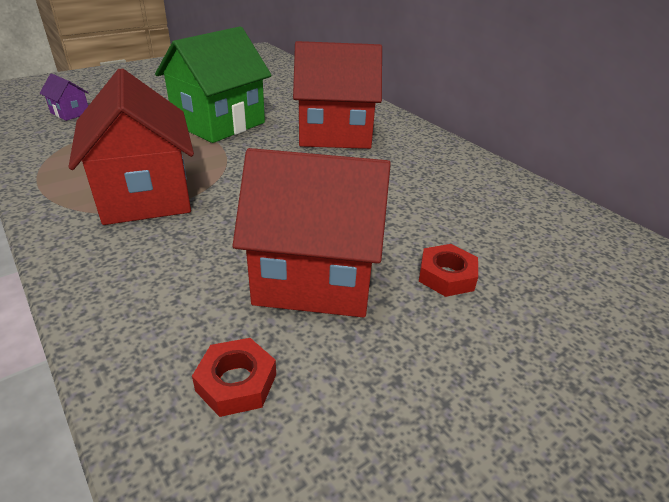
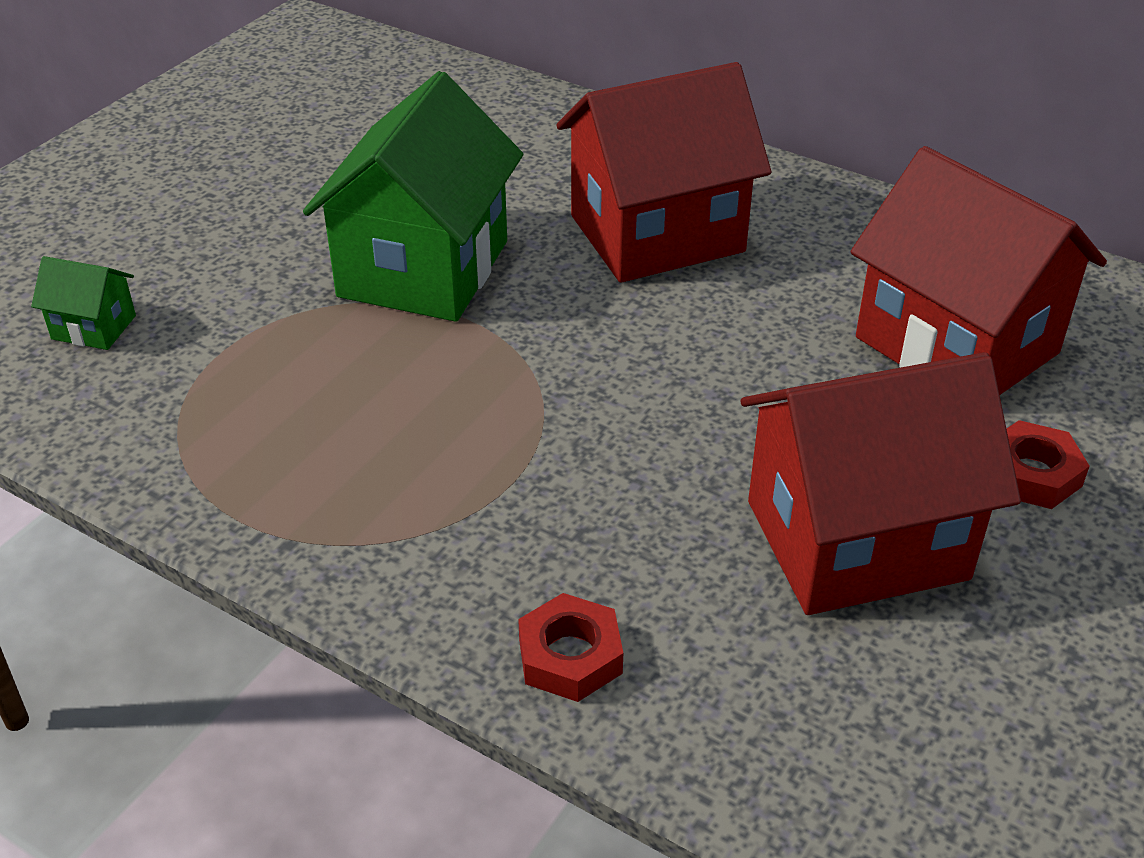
camera: 20 degrees left, 5 degrees up
purple house [40,73,89,121] -> green house [31,256,136,350]
red house [69,68,194,225] -> red house moved to [850,146,1107,395]
red nut [192,338,276,417] -> red nut moved to [518,593,623,702]

